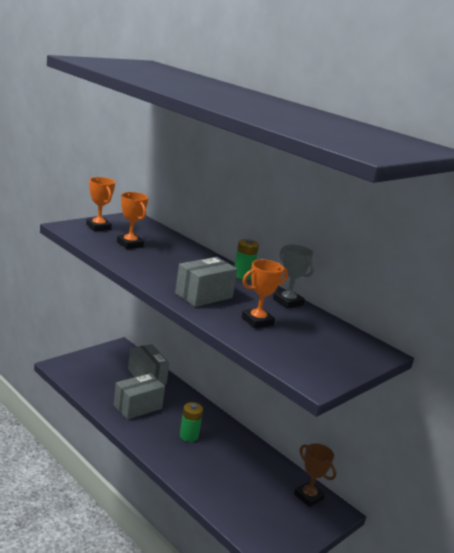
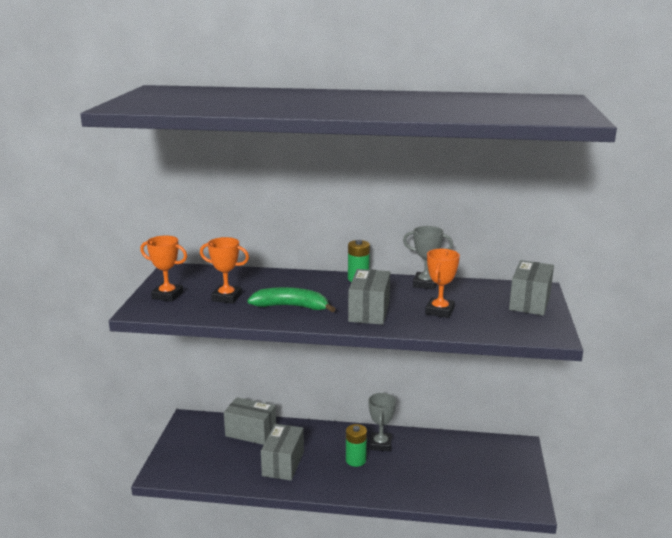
camera: 35 degrees left, 0 degrees up
brown trophy [294,443,337,507] -> none
none -> green banana [247,287,335,312]
none -> grey trophy [368,393,396,451]
none -> grey box [509,260,554,315]

